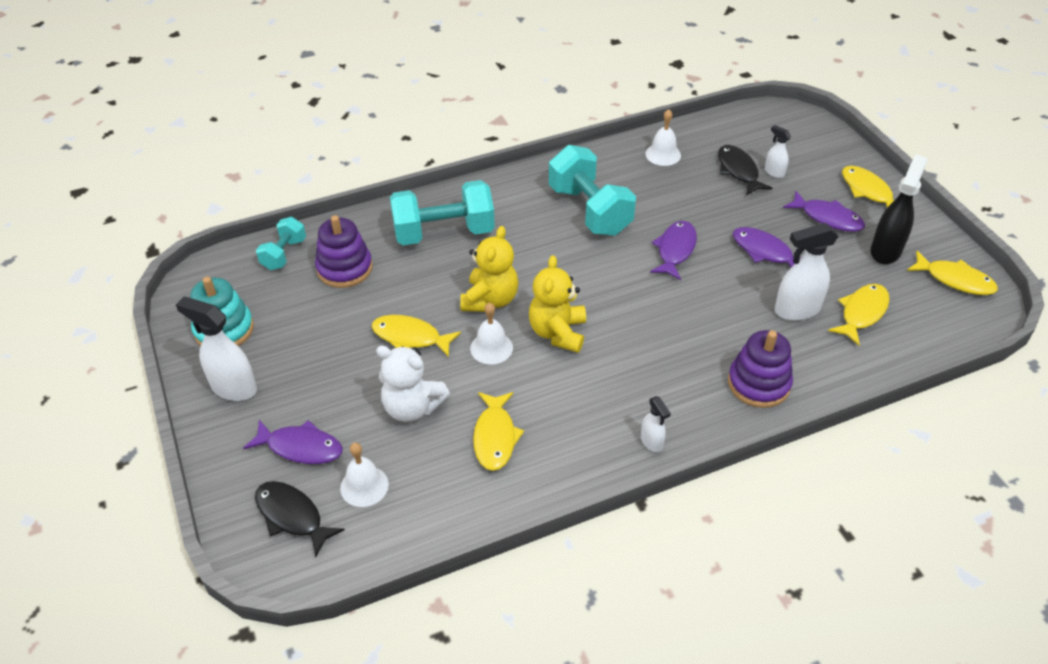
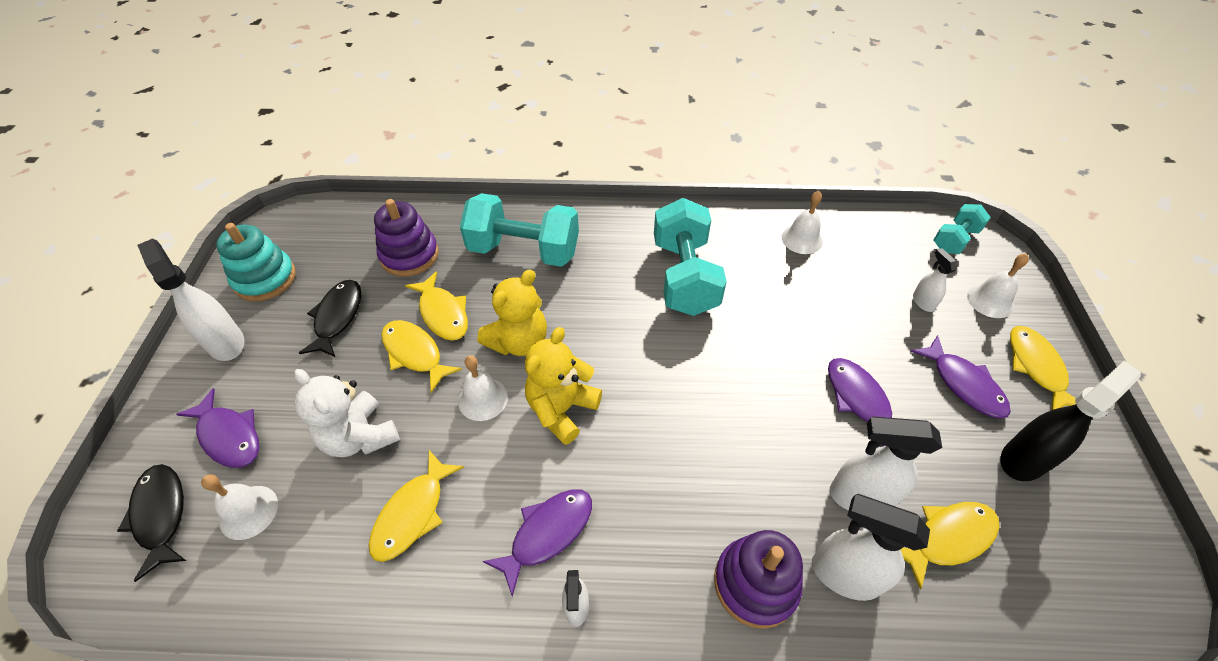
camera: 25 degrees right, 5 degrees up
turquoise dumbbell [256,217,306,270] -> turquoise dumbbell moved to [934,204,991,254]
purple fish [650,221,697,280] -> purple fish moved to [482,489,592,597]
black fish [718,145,773,196] -> black fish moved to [299,280,362,357]
yellow fish [907,251,998,295] -> yellow fish moved to [405,271,468,341]
none -> white spray bottle [812,494,930,601]
none -> white bell [967,253,1029,318]

